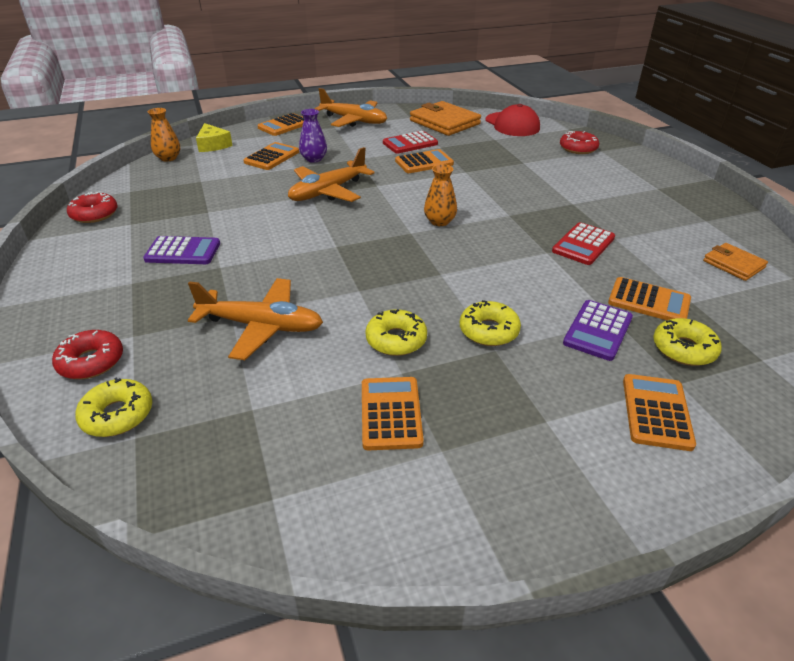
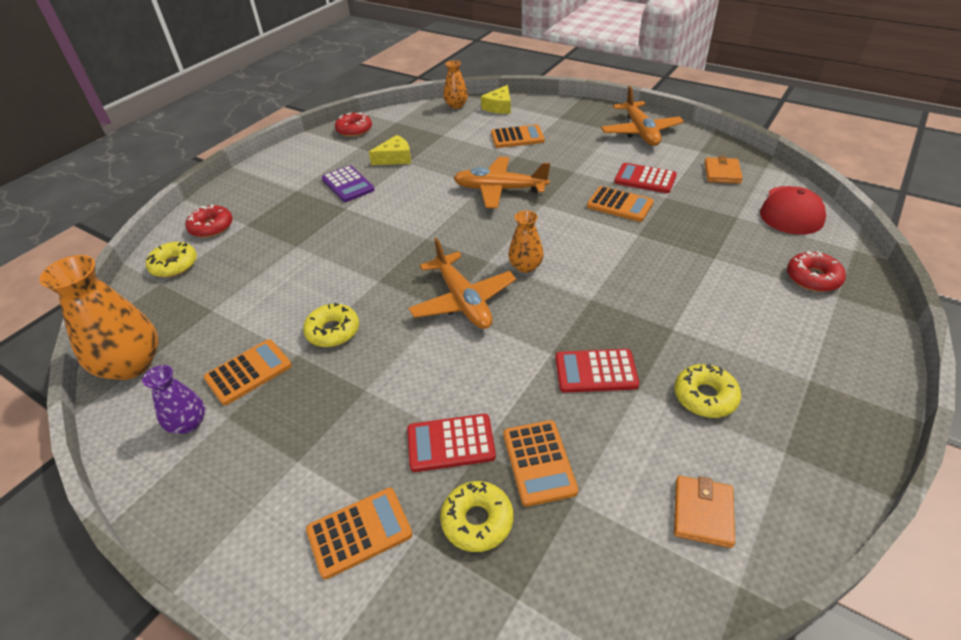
camera: 55 degrees right, 5 degrees up
orange plane [188,278,323,360] -> orange plane moved to [408,238,516,329]
orange calculator [257,113,304,136] -> none
purple vase [299,109,327,163] -> purple vase moved to [142,365,205,434]
orange wallet [410,101,481,136] -> orange wallet [704,156,743,184], size x0.56
yellow donut [460,300,521,346] -> yellow donut moved to [674,364,741,418]
purple calculator [563,300,633,361] -> red calculator [407,414,496,472]
none -> orange vase [39,255,158,380]
none -> yellow cheese [369,135,411,165]

